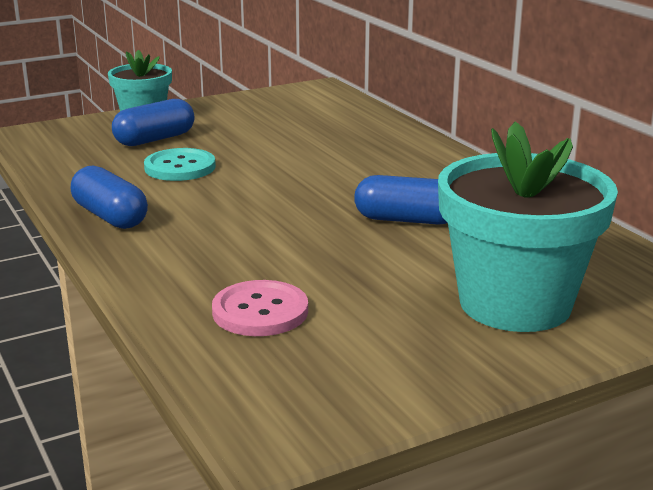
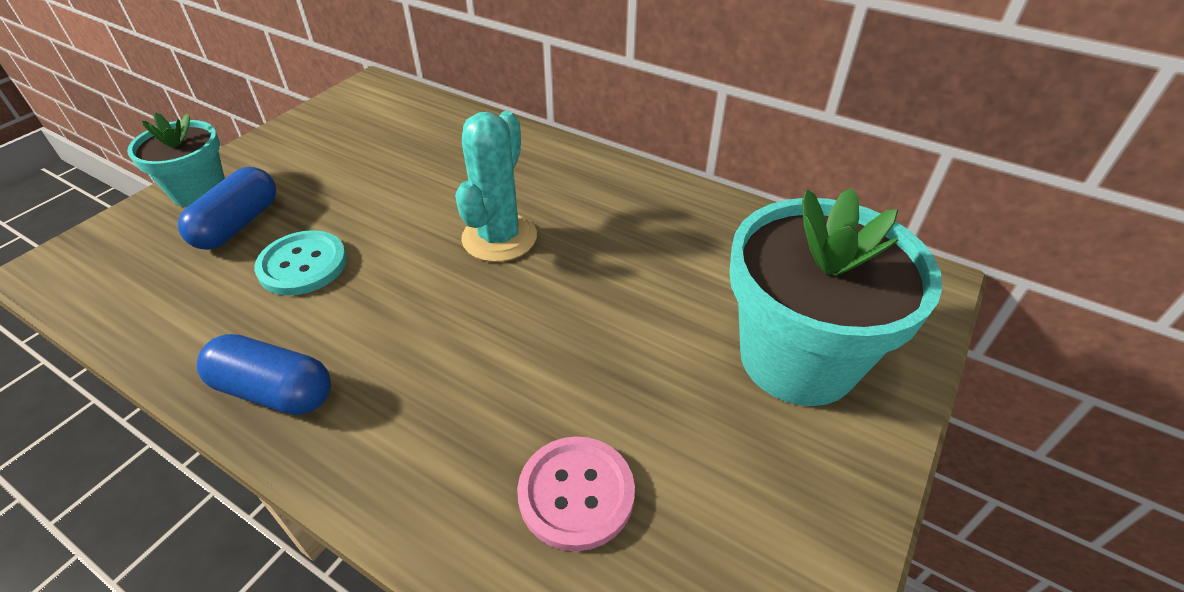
camera: 30 degrees left, 20 degrees up
blue capsule [354,175,448,225] -> none
none -> turquoise cactus [455,111,537,262]

